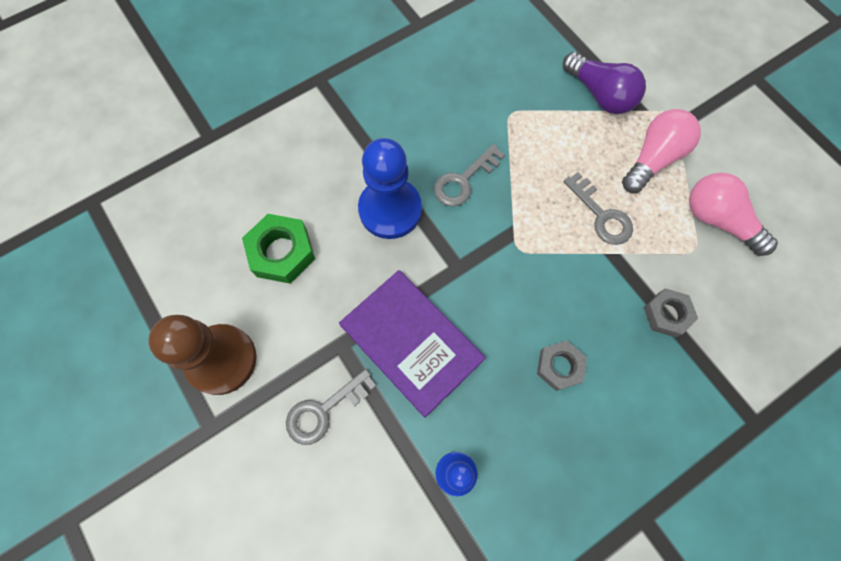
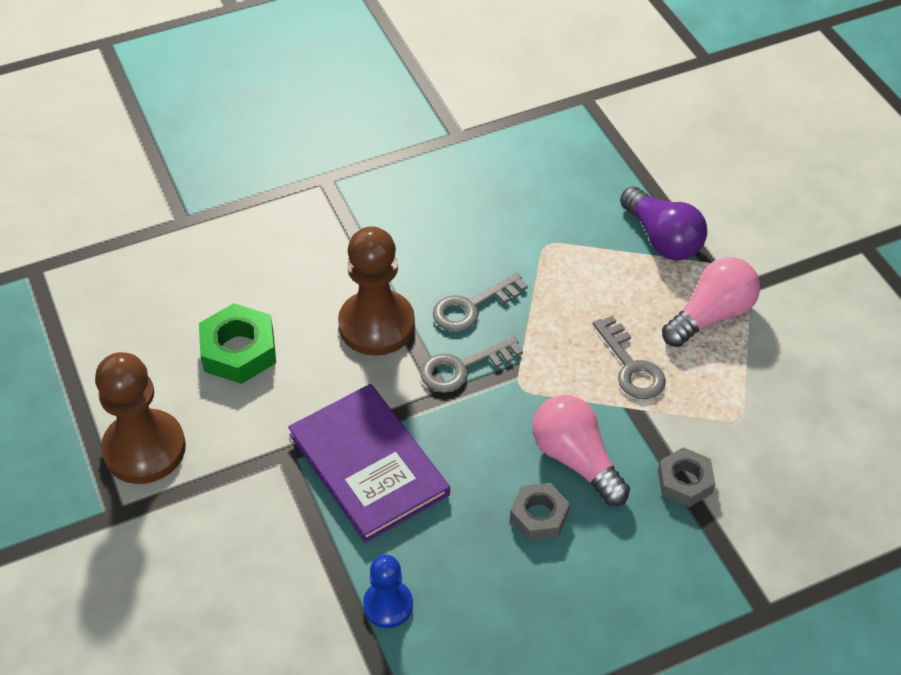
camera: 10 degrees right, 20 degrees down
grey key [286,369,376,445] -> grey key moved to [421,336,523,393]
blue pawn [358,138,422,239] -> brown pawn [338,226,415,356]
pink light bulb [689,173,778,256] -> pink light bulb moved to [532,395,630,506]

